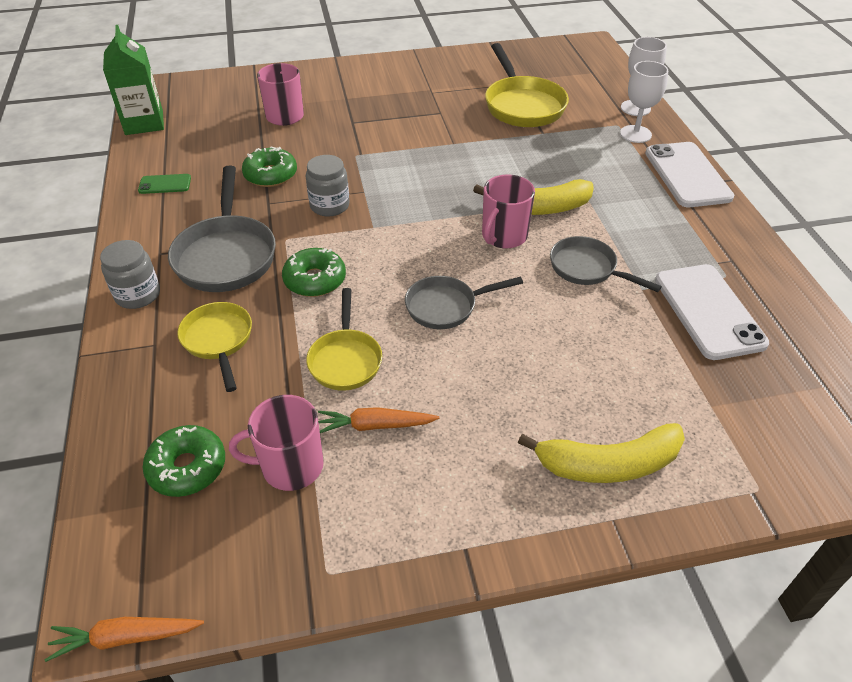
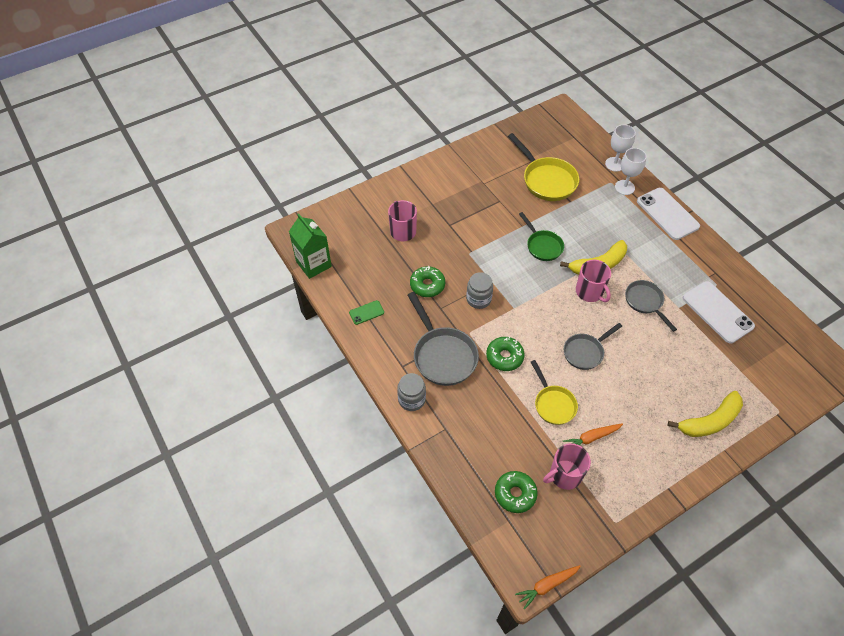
camera: 20 degrees left, 10 degrees up
yellow pan [177,302,252,392] -> none
pink mug [482,175,535,248] -> pink mug turned 45 degrees counterclockwise [576,260,611,302]
grey pan [550,236,662,292] -> grey pan turned 45 degrees clockwise [625,280,677,332]
none -> green pan [519,212,564,261]

